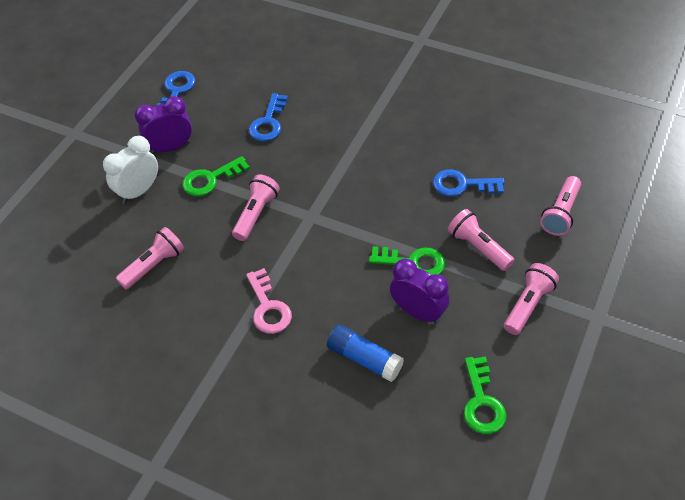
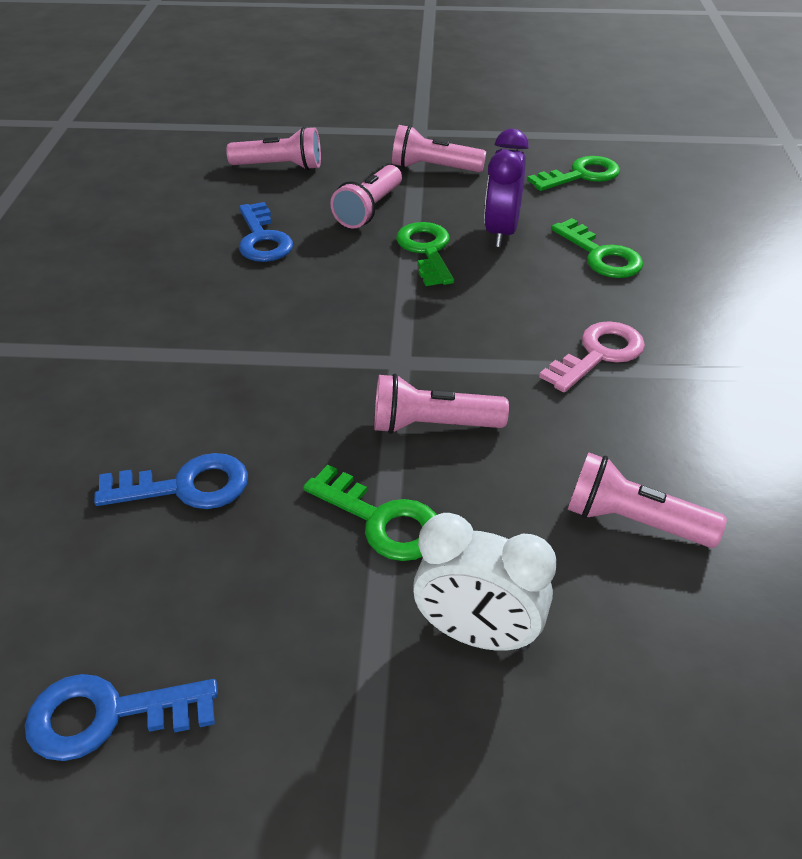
camera: 115 degrees left, 10 degrees down
purple clock [135,96,192,154] -> none
blue glue stick [327,325,404,382] -> green key [551,218,643,278]

